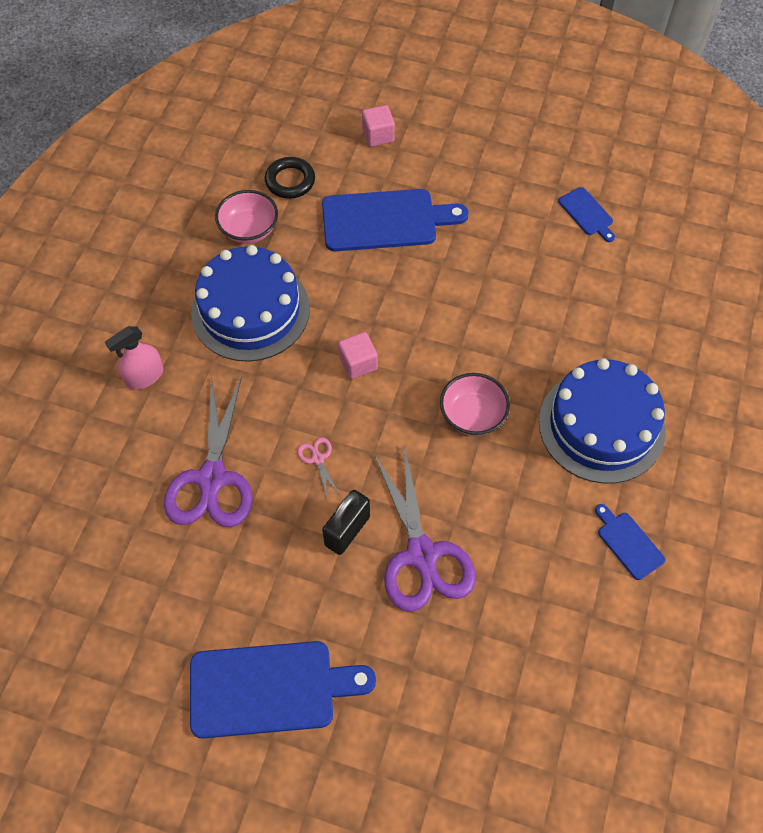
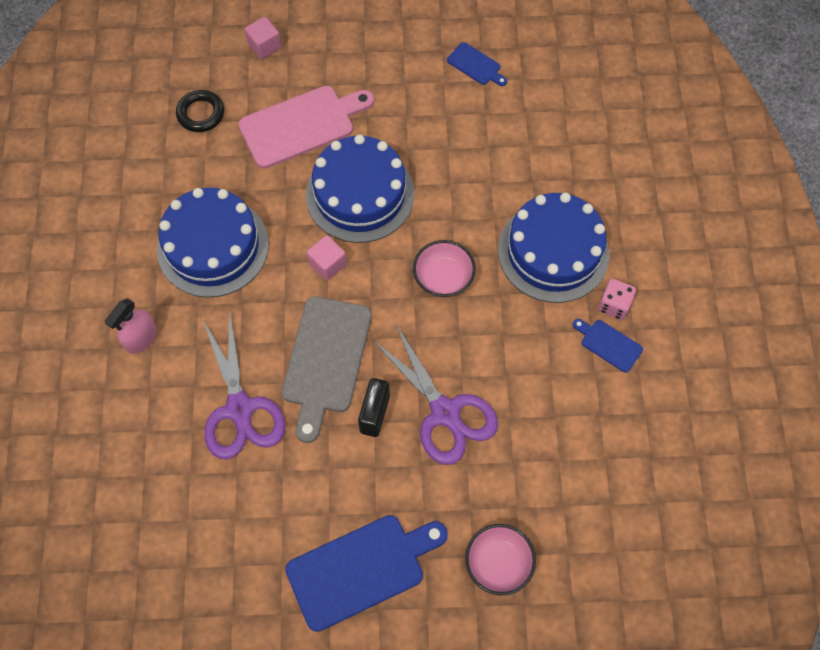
camera: 20 degrees left, 5 degrees up
pink bowl [215,190,278,244] -> pink bowl moved to [465,524,536,595]
pink scissors [297,437,340,500] -> grey cutting board [282,297,372,443]
blue cutting board [322,189,469,251] -> pink cutting board [238,86,374,169]
none -> blue cake [306,134,414,243]
none -> pink dice [598,279,636,320]

